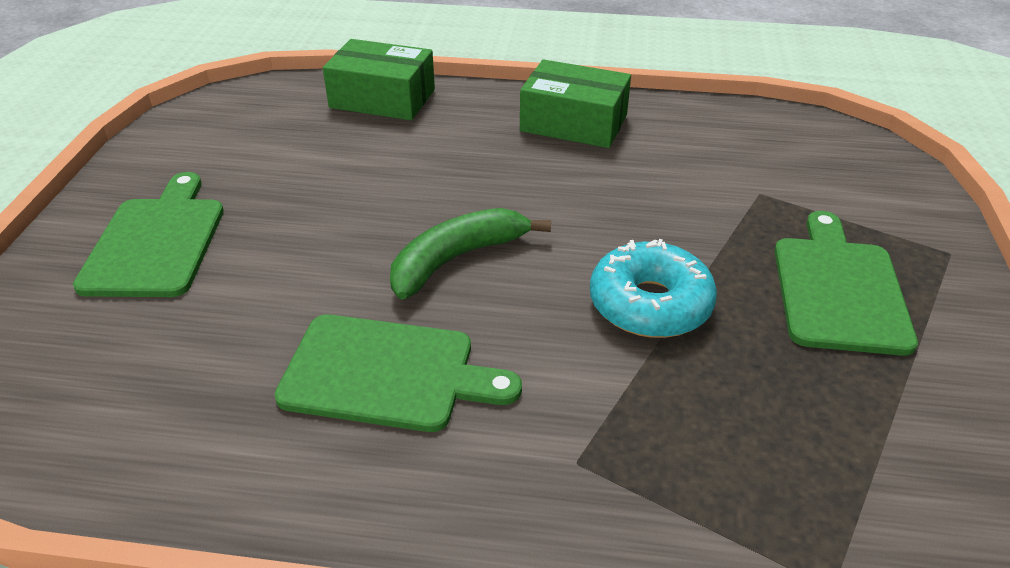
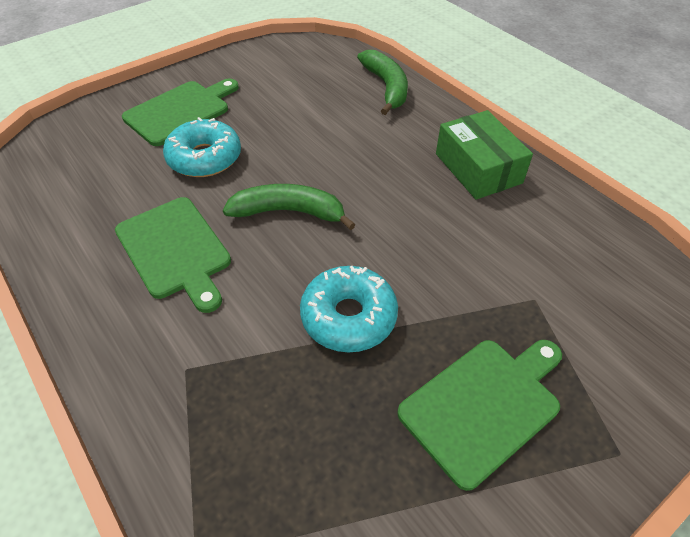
camera: 45 degrees right, 10 degrees up
green box [323,39,435,120] -> green banana [357,50,408,115]
none -> turquoise donut [163,117,241,177]

